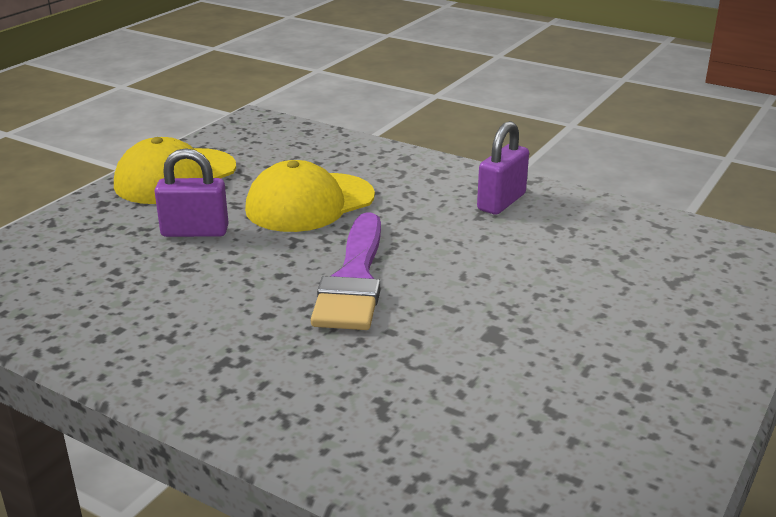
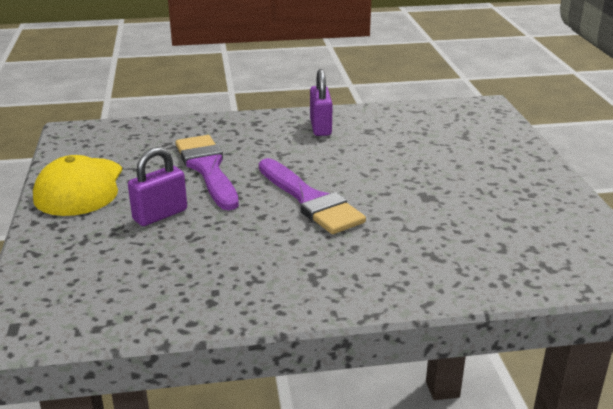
camera: 40 degrees left, 0 degrees up
yellow cap [245,160,375,232] -> purple brush [175,135,239,210]

